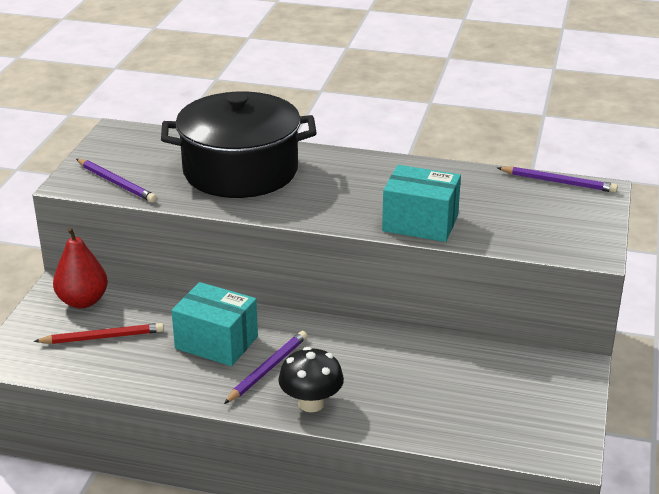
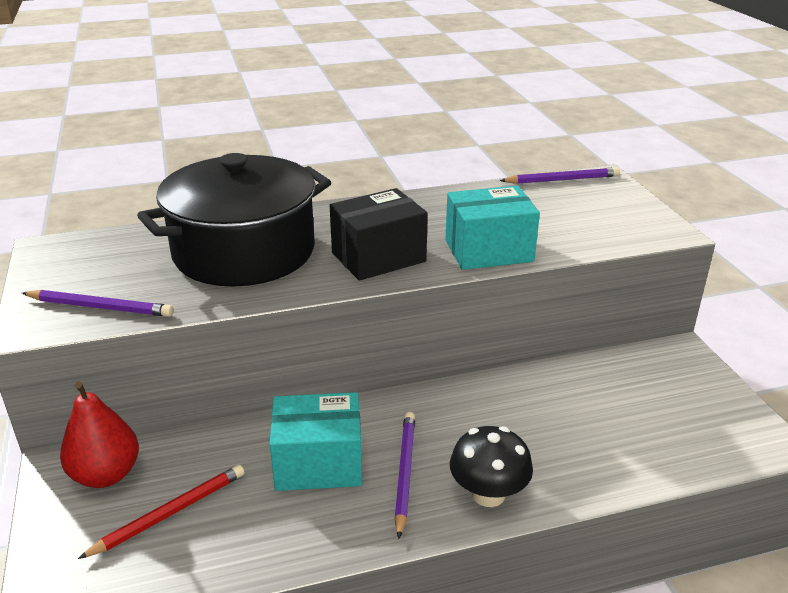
camera: 30 degrees left, 0 degrees up
none -> black box [330,188,428,281]

